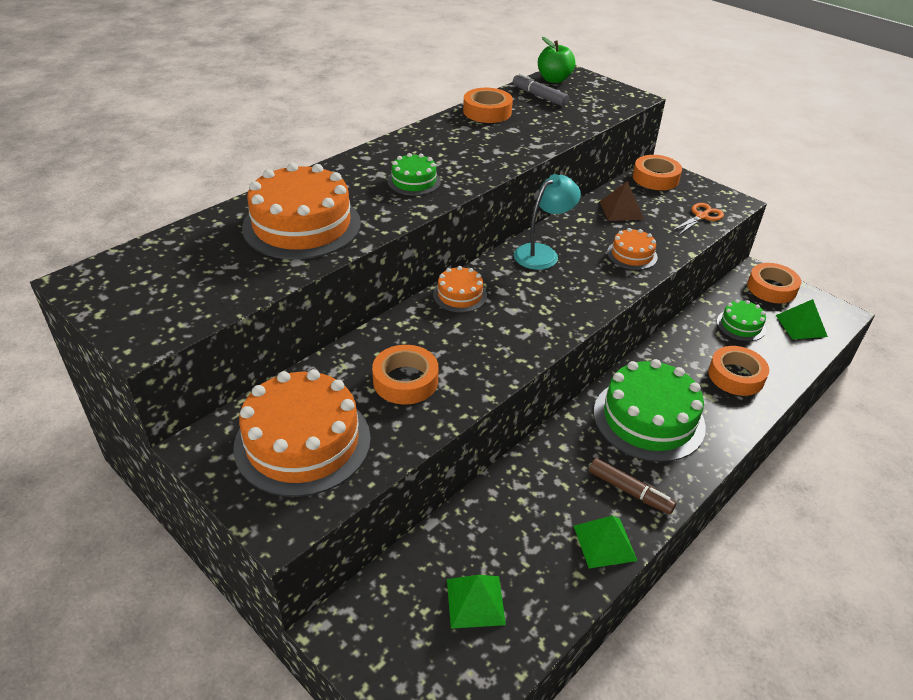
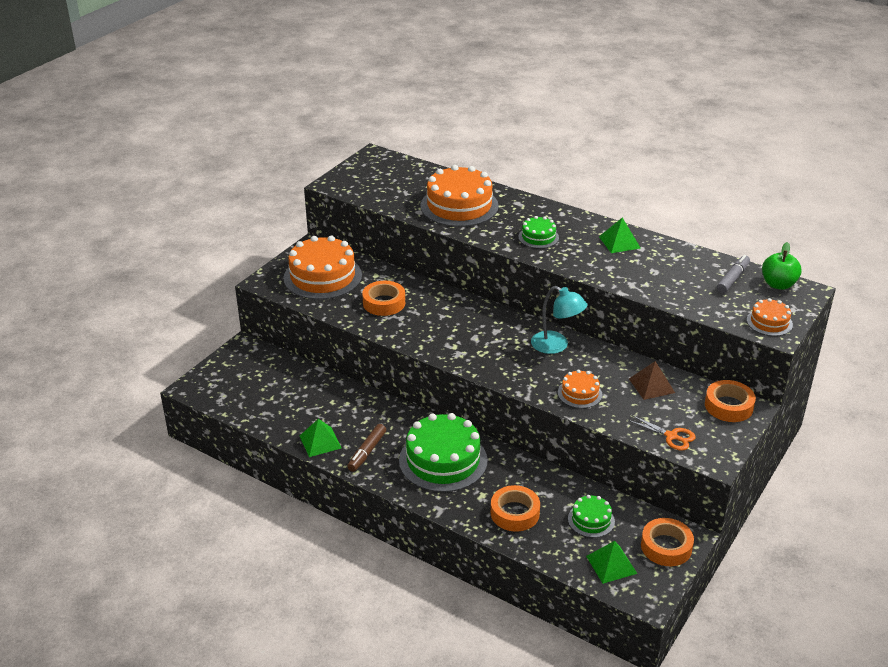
camera: 80 degrees right, 5 degrees down
orange cake [433,266,487,312] -> orange cake moved to [747,298,793,336]
green pyramid [447,575,506,629] -> green pyramid moved to [599,217,641,253]
orange tape [463,88,513,123] -> none

